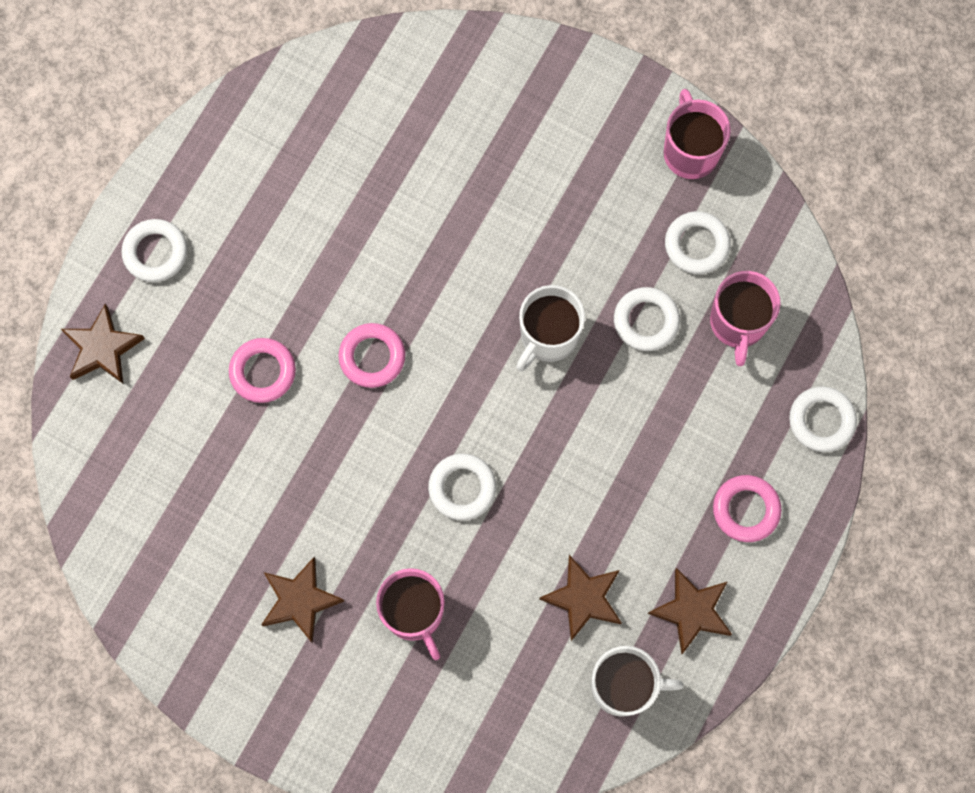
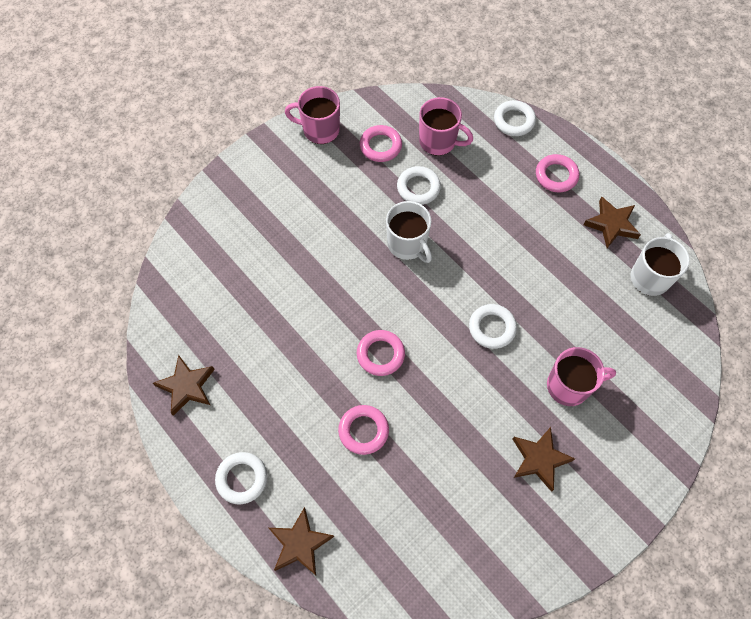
camera: 70 degrees left, 10 degrees down
brown star [539,555,622,641] -> brown star moved to [153,355,215,416]
white ring [665,211,731,274] -> pink ring [360,125,402,162]

